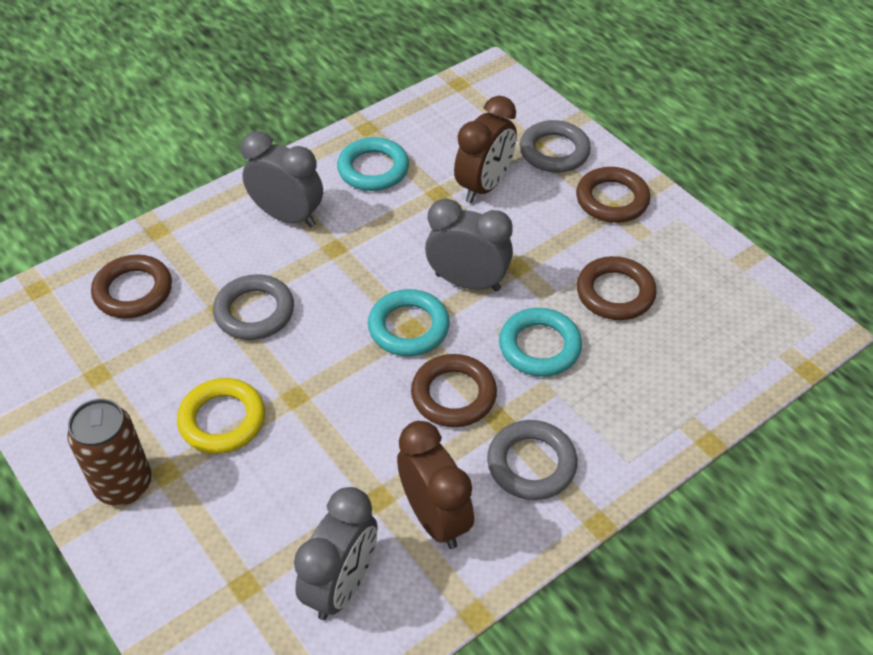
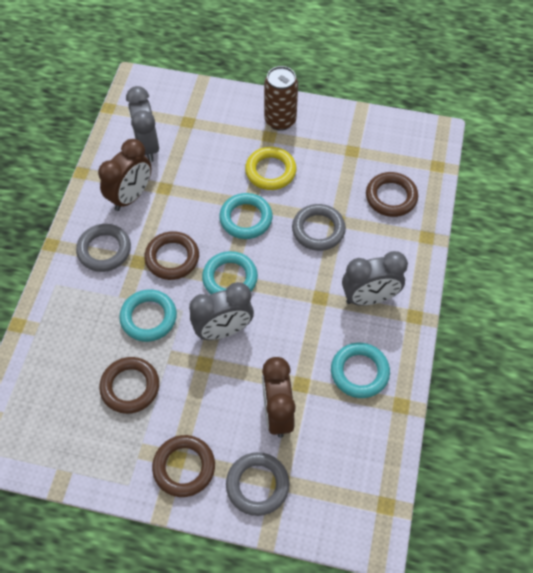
camera: 140 degrees right, 10 degrees up
brown clock [397,421,474,549] -> brown clock turned 75 degrees counterclockwise [98,139,151,211]
none -> turquoise ring [219,193,273,239]

